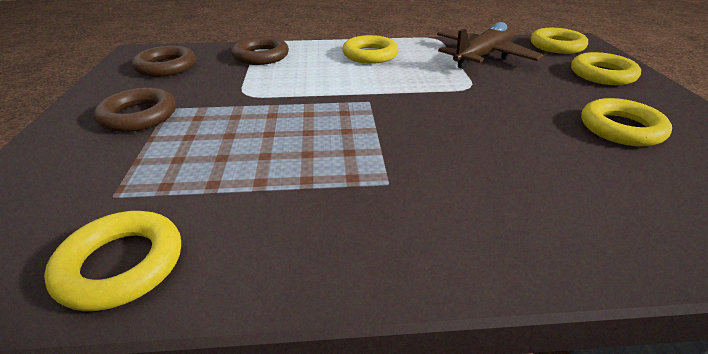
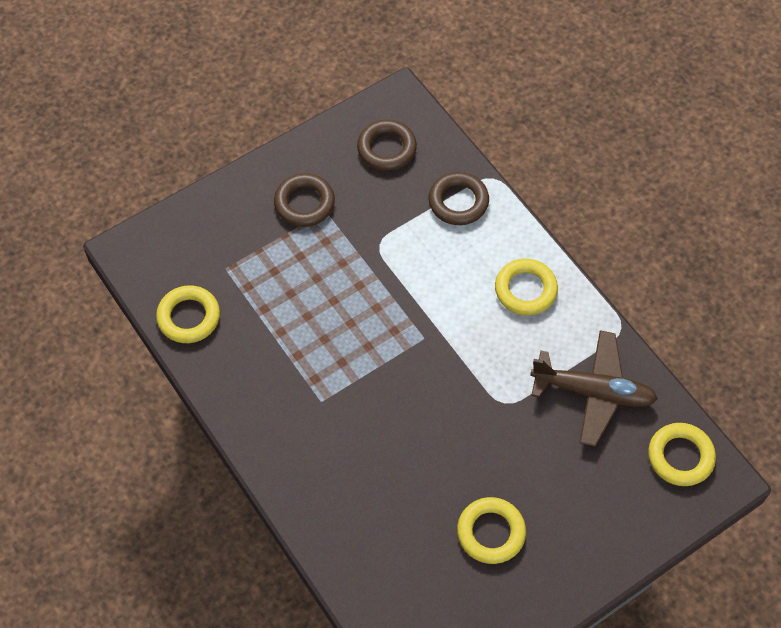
camera: 60 degrees right, 25 degrees up
yellow ring [571,52,641,85] -> none

